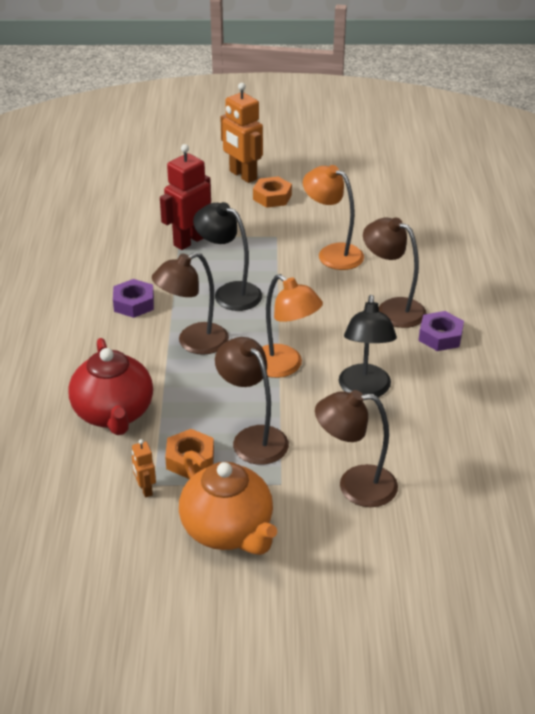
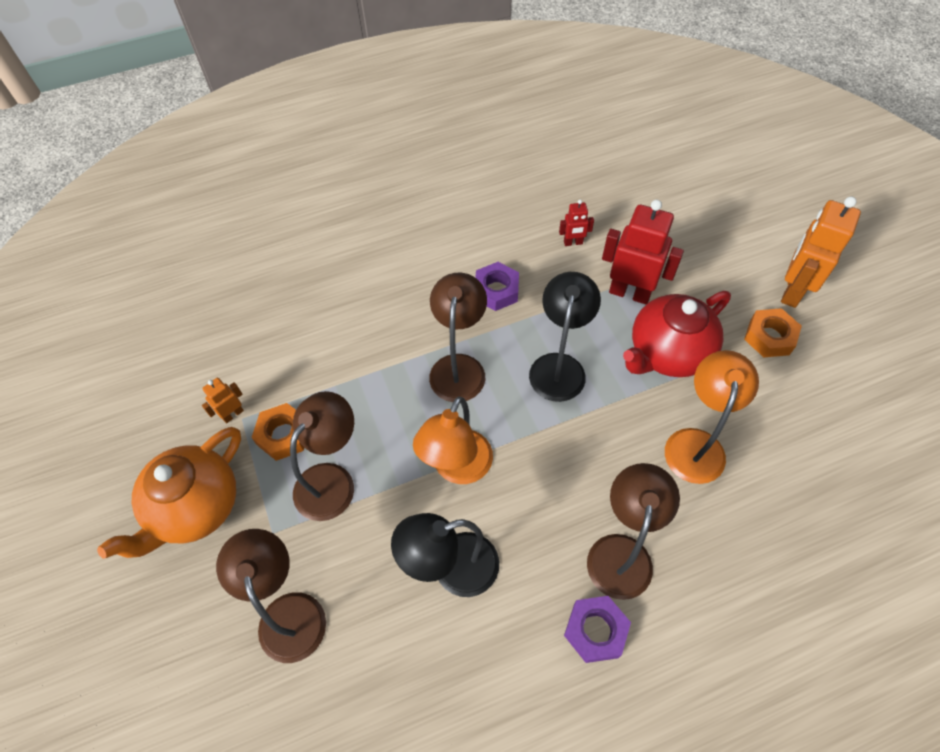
camera: 70 degrees right, 20 degrees up
red teapot [68,338,153,435] -> red teapot moved to [623,291,731,377]
brown lamp [152,252,229,355] -> brown lamp turned 60 degrees clockwise [429,273,487,402]
none -> red robot [559,199,594,246]

